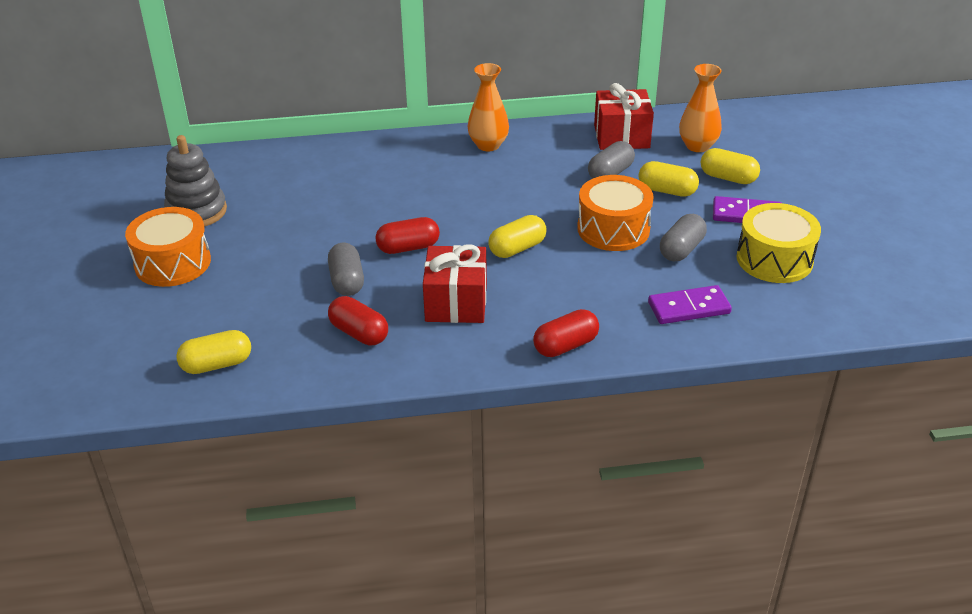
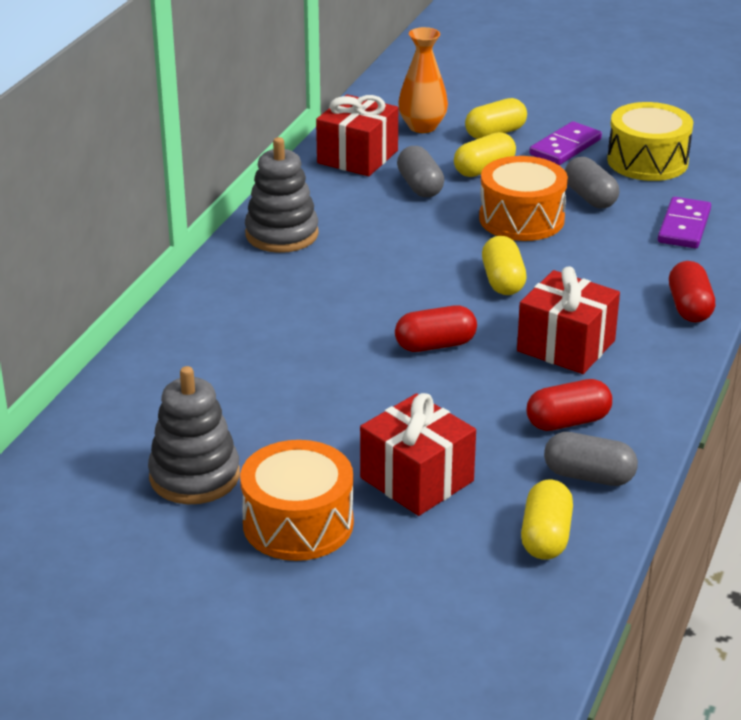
camera: 60 degrees left, 5 degrees down
grey capsule [328,243,364,296] -> grey capsule moved to [544,432,638,486]
red capsule [375,217,440,254] -> red capsule turned 60 degrees clockwise [395,305,477,352]
orange vase [468,63,509,151] -> grey stacking toy [245,137,319,253]
none -> red gift [360,393,476,516]

